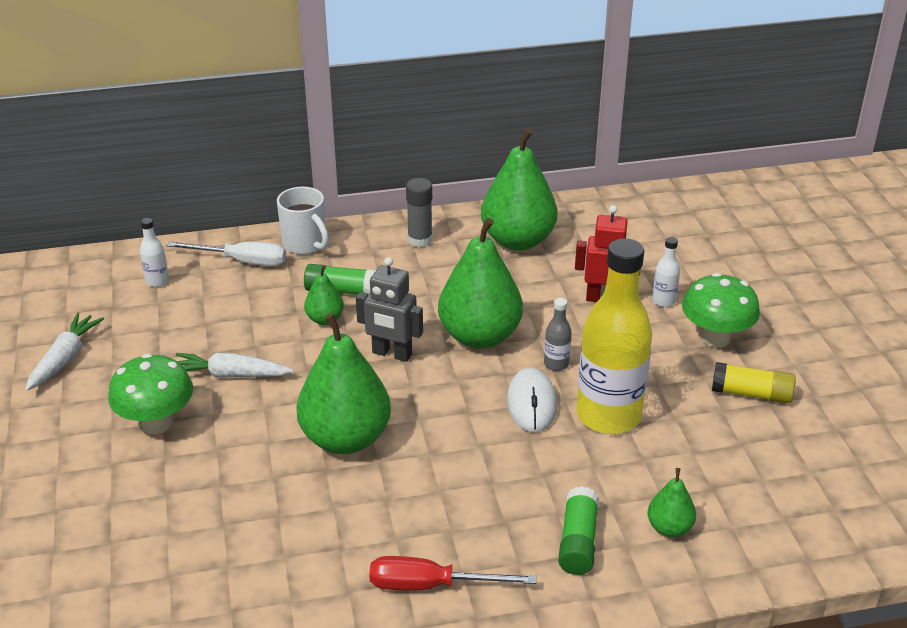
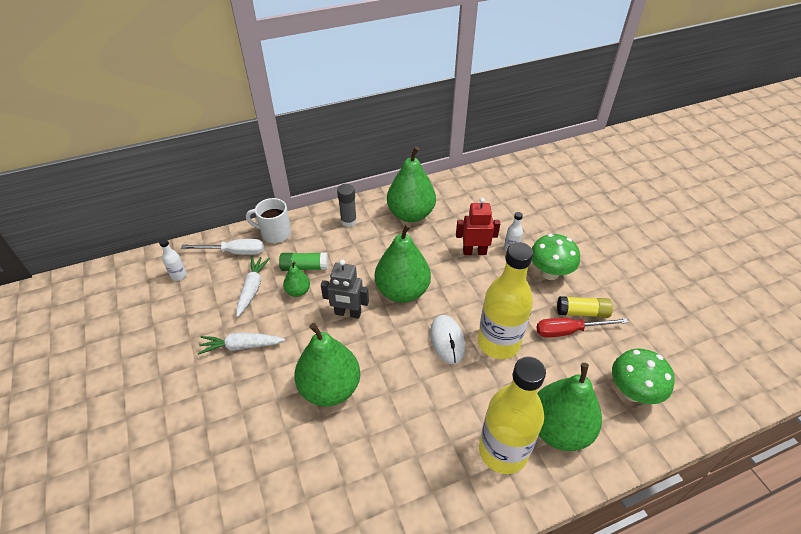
camera: 10 degrees left, 10 degrees up
white carrot [25,313,104,391] -> white carrot moved to [236,256,270,317]
green mushroom [108,354,193,434] -> green mushroom moved to [612,348,675,404]
white mug [277,187,329,255] -> white mug turned 150 degrees clockwise [246,198,291,243]
red screwdriver [369,556,536,590] -> red screwdriver moved to [536,318,628,338]
grey bottle [544,298,572,371] -> none
green glue stick [558,486,599,575] -> yellow bottle [479,357,546,474]
green pear [647,468,696,537] -> green pear [537,363,602,451], size x2.10

